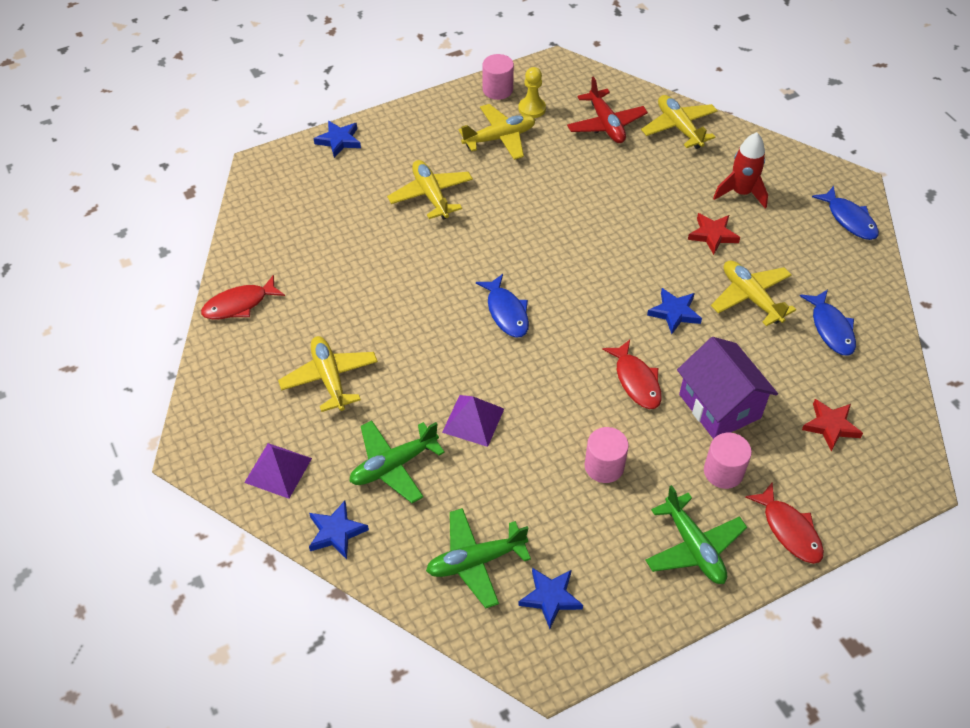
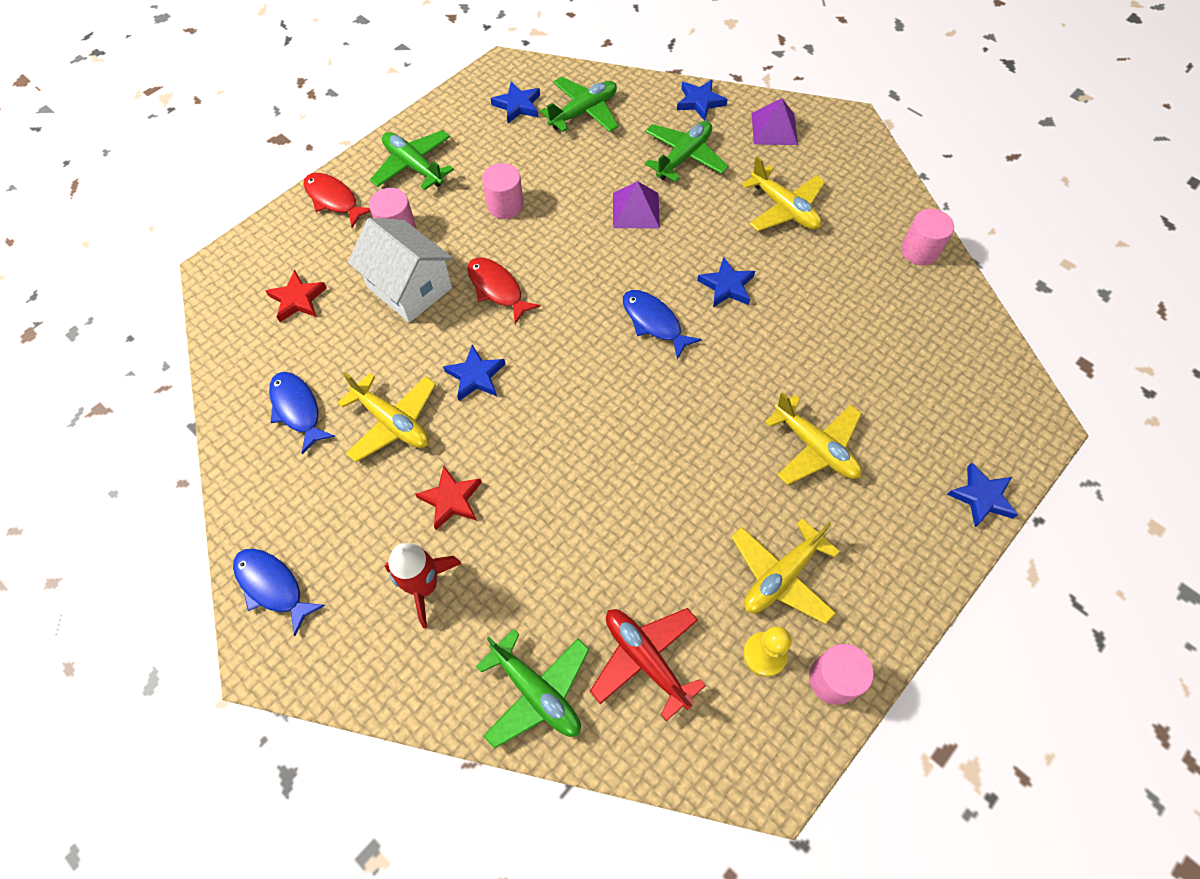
camera: 160 degrees right, 10 degrees up
red fish [201,275,285,320] -> pink cylinder [901,209,954,265]
yellow plane [641,95,718,149] -> green plane [476,629,590,749]
purple house [677,337,778,439] -> white house [348,218,453,323]
none -> blue star [697,257,755,307]

